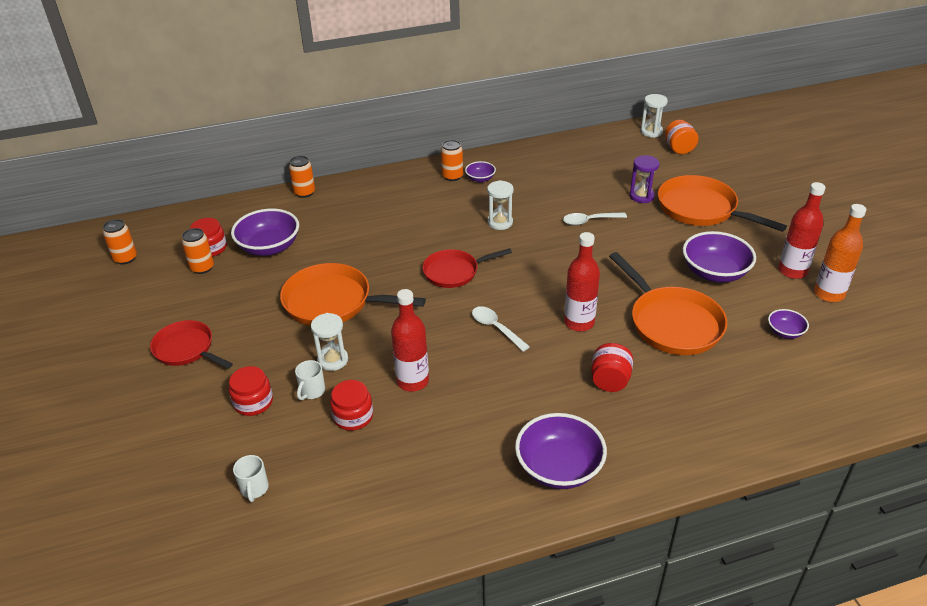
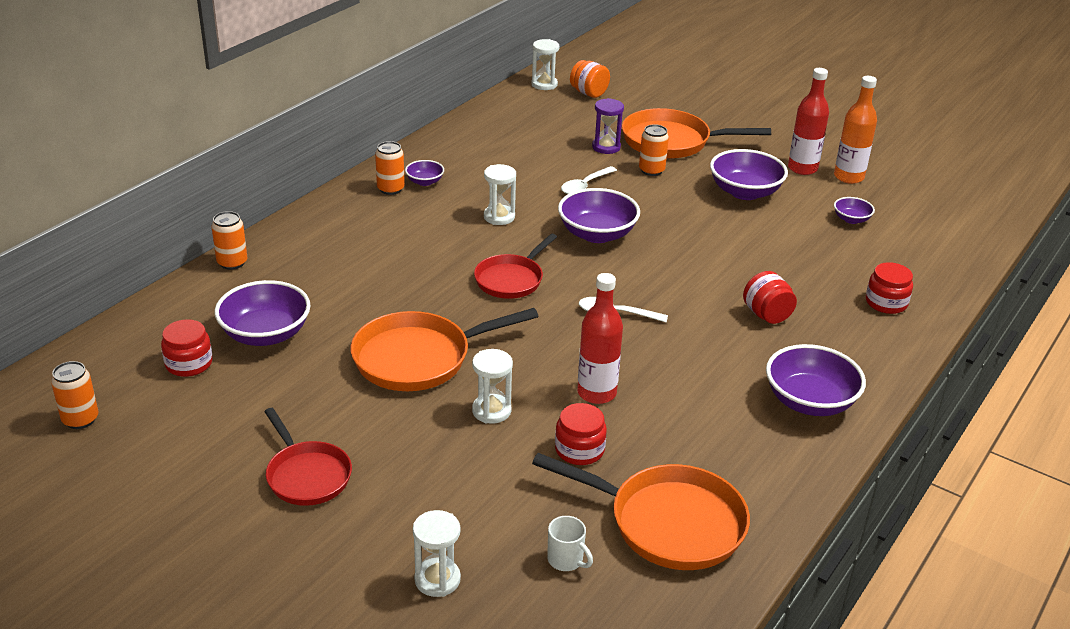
camera: 40 degrees left, 5 degrees down
red pan [150,320,233,369] -> red pan turned 120 degrees counterclockwise [264,408,352,506]
orange can [182,228,214,274] -> orange can moved to [639,124,669,176]
red jar [229,366,273,416] -> red jar moved to [866,262,913,314]
white mug [295,360,325,400] -> none
red bottle [564,232,600,331] -> none
orange pan [609,252,727,355] -> orange pan moved to [532,453,750,570]
none -> white hourglass [413,510,461,597]
none -> purple bowl [558,188,640,243]

